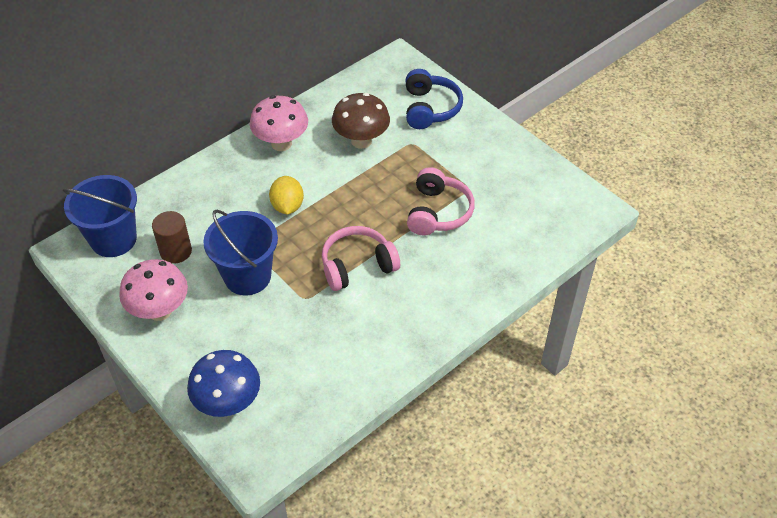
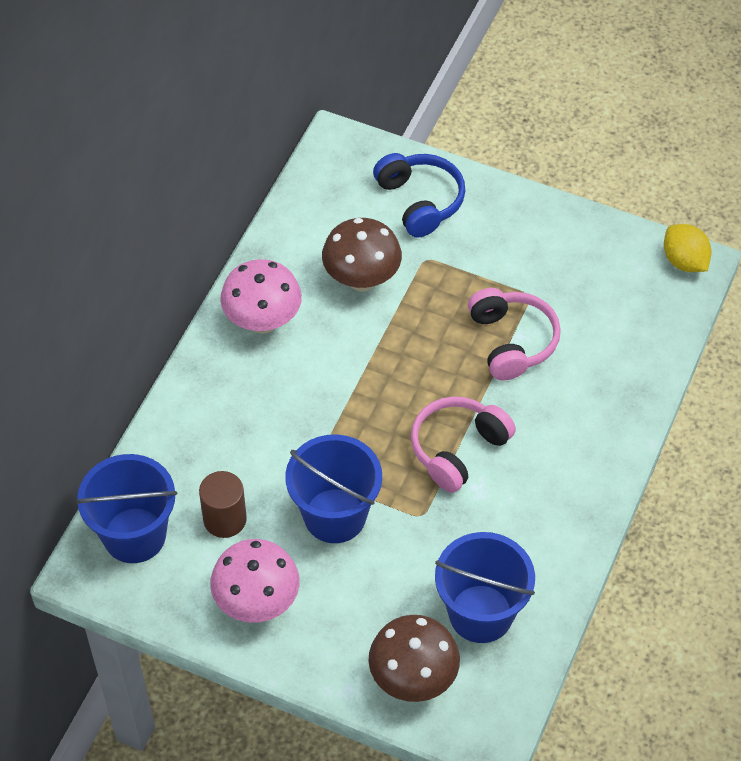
camera: 25 degrees left, 5 degrees up
blue mushroom [187,350,260,417] -> brown mushroom [368,615,460,702]
yellow lemon [269,176,304,215] -> yellow lemon moved to [664,224,711,272]
none -> blue bucket [435,532,535,643]

